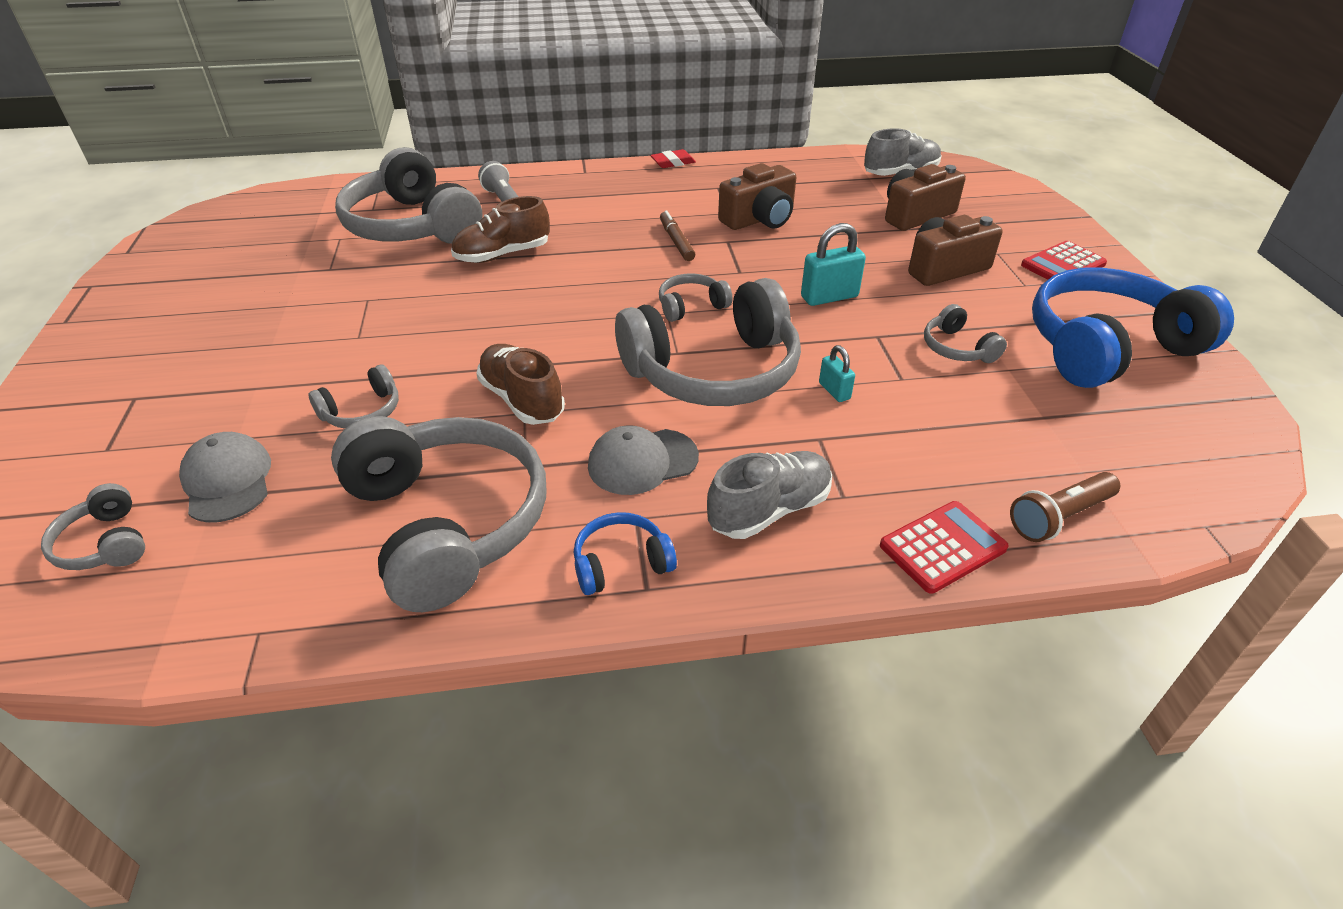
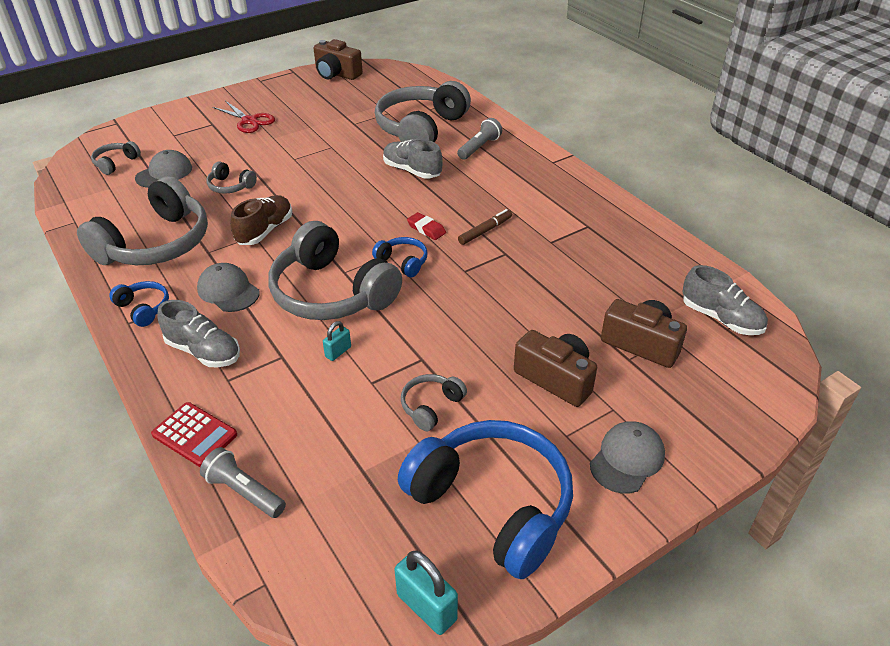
camera: 65 degrees right, 0 degrees up
brown shoe [451,196,550,263] -> grey shoe [383,139,443,179]
red eraser [650,149,696,168] -> red eraser moved to [407,212,446,240]
grey headphones [659,273,732,322] -> blue headphones [372,237,428,277]
brown camera [718,163,796,230] -> brown camera moved to [313,39,363,80]
turquoise padlock [801,223,866,306] -> turquoise padlock moved to [395,551,458,635]
brown flashlight [1010,472,1120,542] -> grey flashlight [200,447,286,518]
red calculator [1021,241,1107,280] -> grey cap [590,421,665,494]
none -> red scissors [213,101,275,133]

